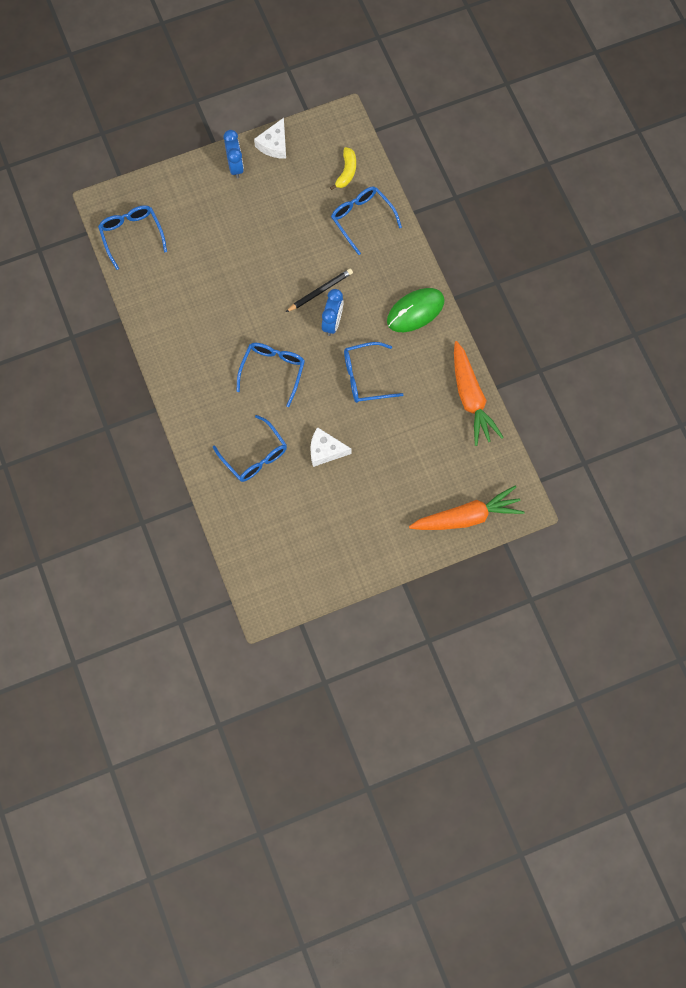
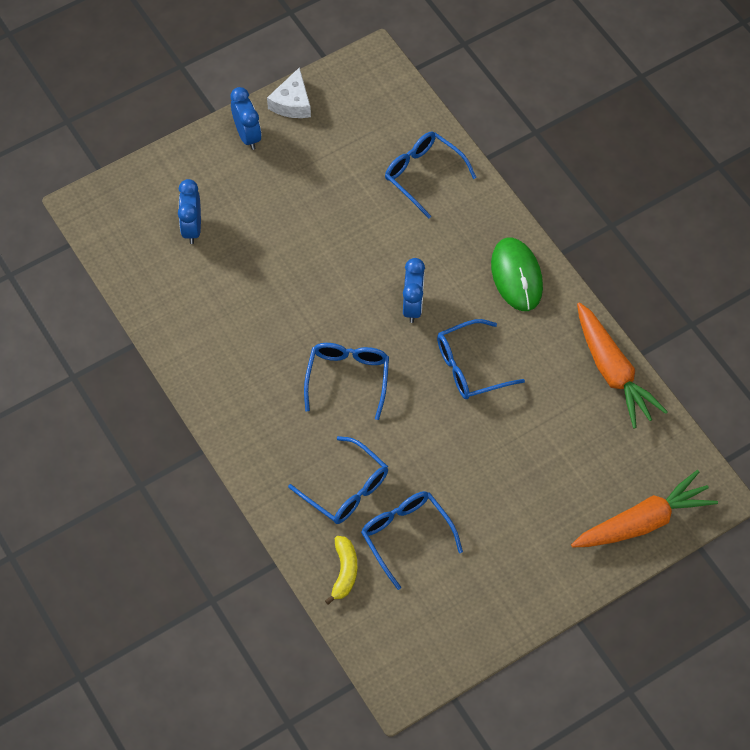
camera: 10 degrees left, 10 degrees down
blue glasses [98,205,167,270] -> blue glasses moved to [361,491,463,590]
black pencil [286,269,353,312] -> none
white cheese [310,427,352,467] -> none
yellow banana [330,147,356,190] -> yellow banana moved to [325,536,357,605]
green mouse [387,288,444,332] -> green mouse turned 60 degrees counterclockwise [491,238,543,311]
none -> blue clock [178,179,201,244]

